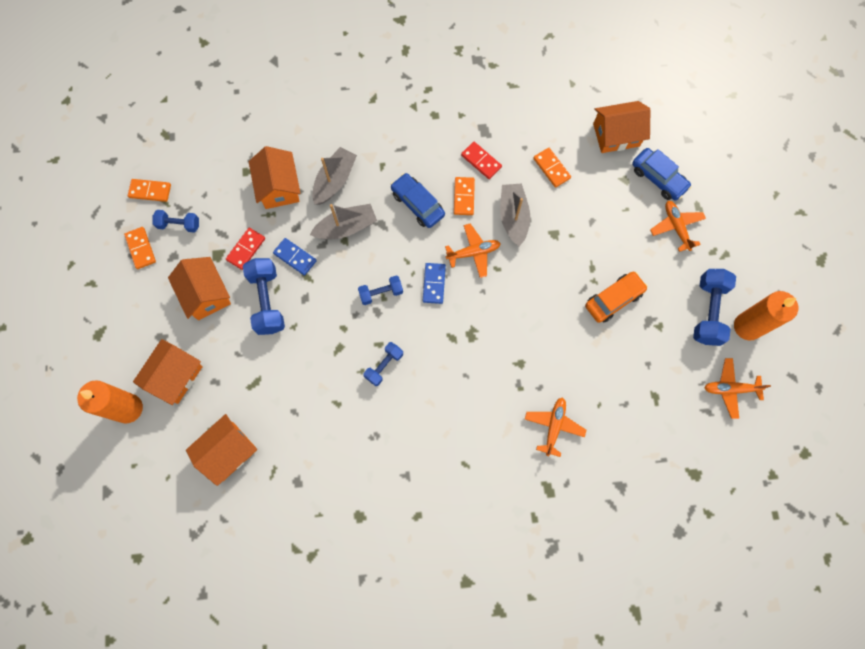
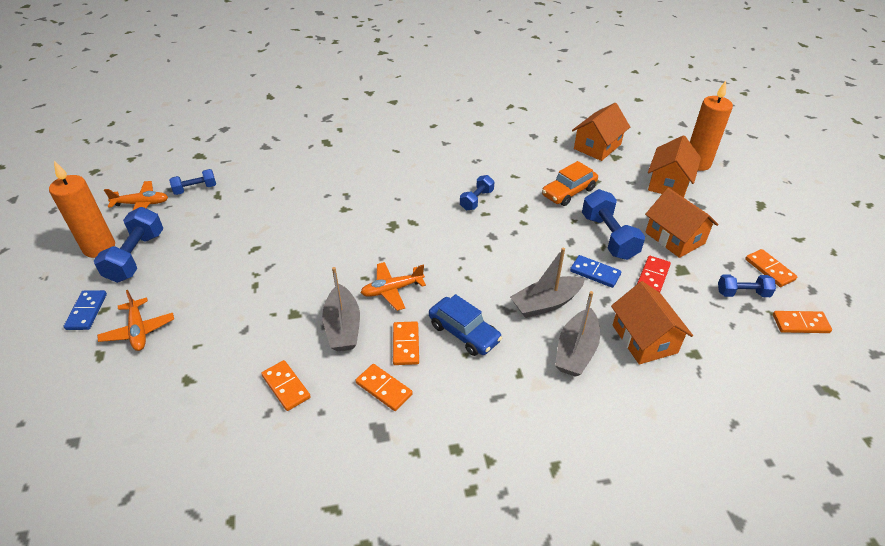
camera: 175 degrees right, 30 degrees down
blue dumbbell [358,275,403,305] -> blue dumbbell moved to [169,169,216,195]
blue domino [423,263,446,304] -> blue domino moved to [64,290,107,330]
red domino [461,142,502,179] -> orange domino [355,364,413,411]
orange plane [525,397,586,457] -> none
orange car [585,272,648,323] -> orange car moved to [542,161,598,206]
orange house [593,101,650,153] -> none
blue car [632,148,692,201] -> none

